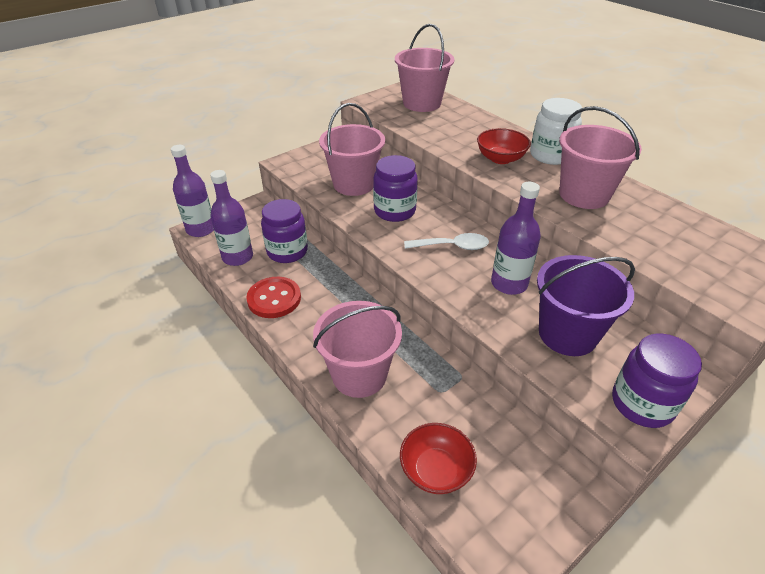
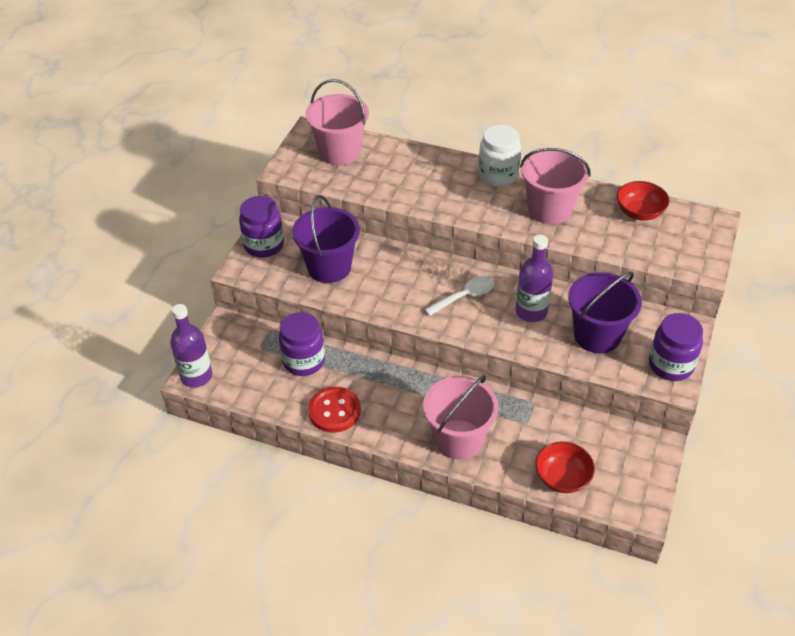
camera: 30 degrees left, 5 degrees up
purple bottle [210,170,253,266] -> none
pink bucket [319,103,385,196] -> purple bucket [292,195,360,283]
purple jar [373,155,418,222] -> purple jar moved to [239,196,284,258]
red bowl [477,128,531,164] -> red bowl moved to [617,181,669,221]

